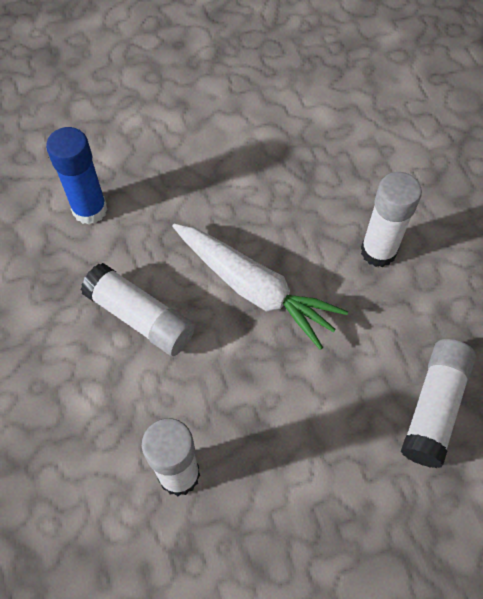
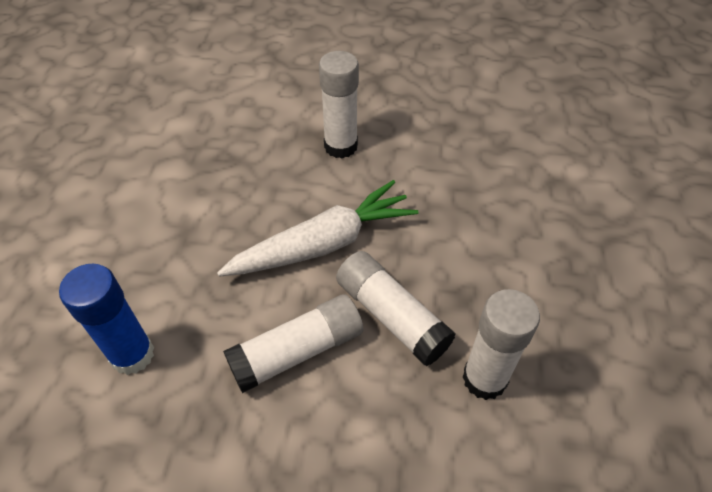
camera: 65 degrees left, 10 degrees down
white glue stick [401,339,476,468] -> white glue stick moved to [336,251,456,366]

